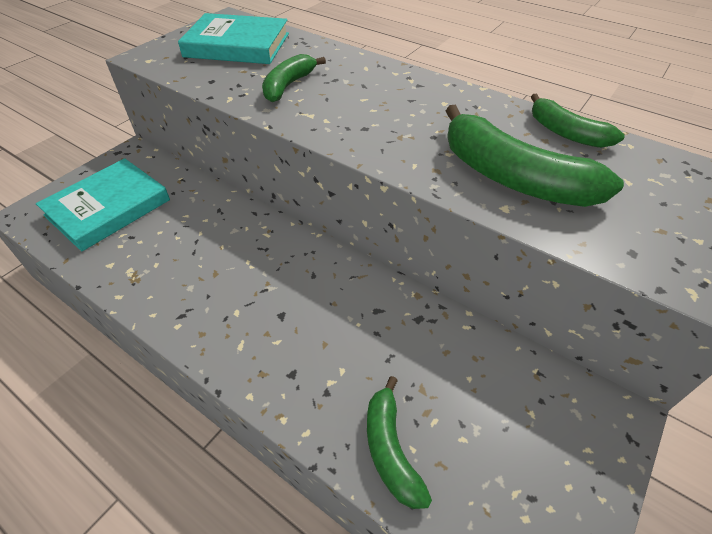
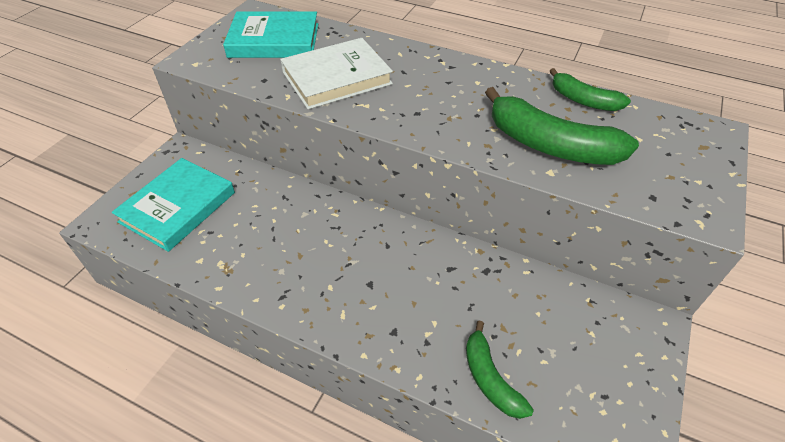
camera: 10 degrees left, 0 degrees up
green banana [262,54,326,102] -> white book [280,38,393,109]

